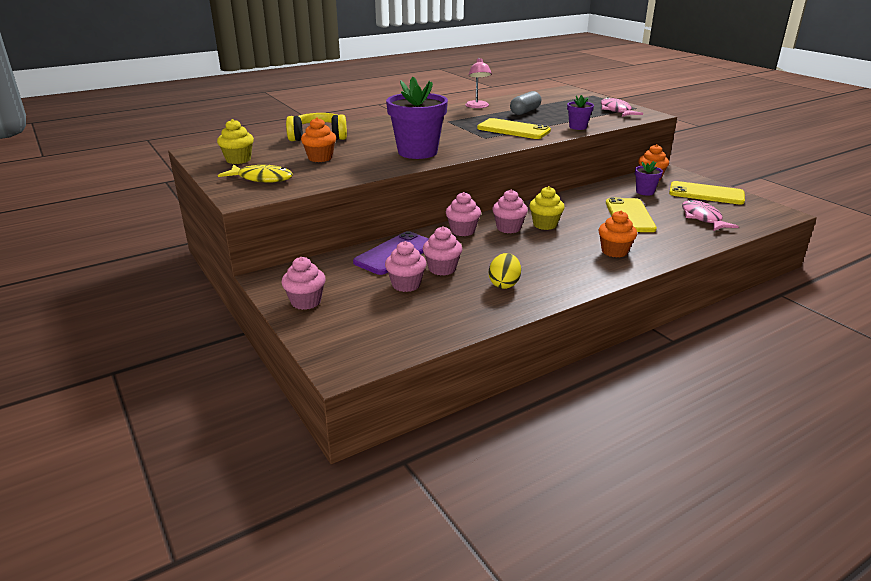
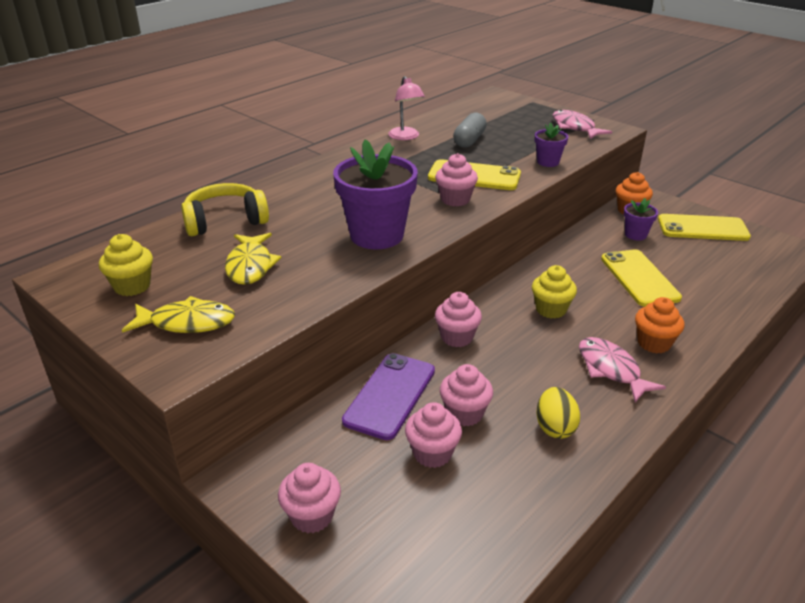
camera: 15 degrees left, 5 degrees up
orange cupcake [301,117,336,162] -> yellow fish [225,233,282,285]
pink cupcake [492,189,528,233] -> pink cupcake moved to [435,153,478,207]
pink fish [682,200,739,231] -> pink fish moved to [579,337,666,402]

